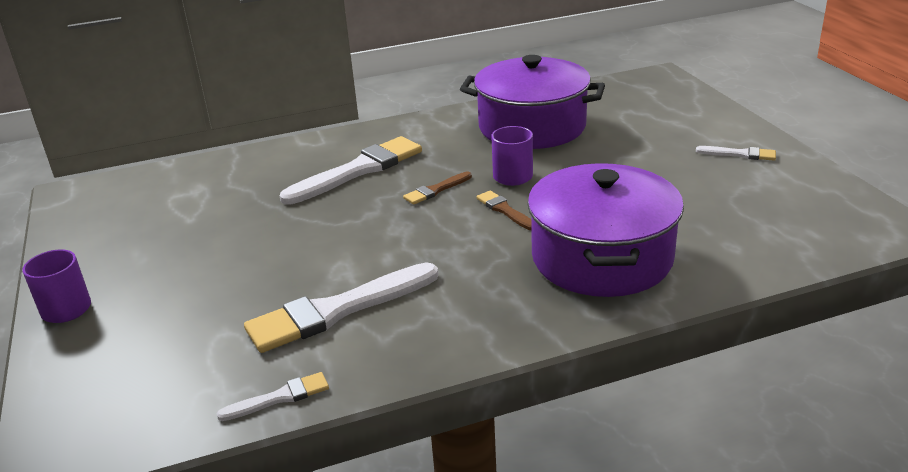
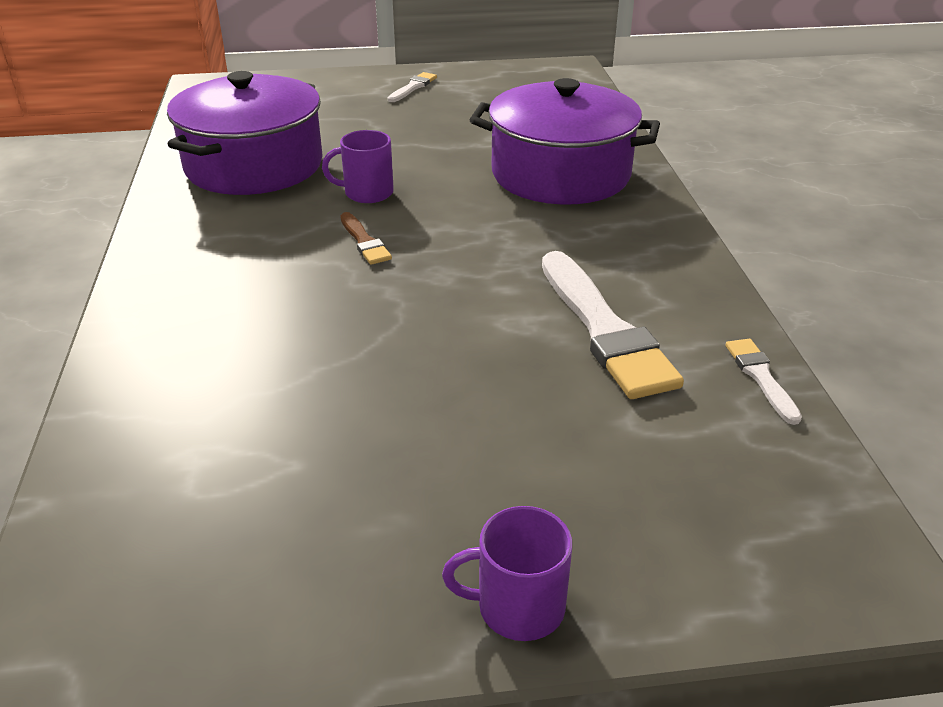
camera: 80 degrees left, 5 degrees up
white brush [280,136,422,205] -> none
brown brush [476,190,532,230] -> none

